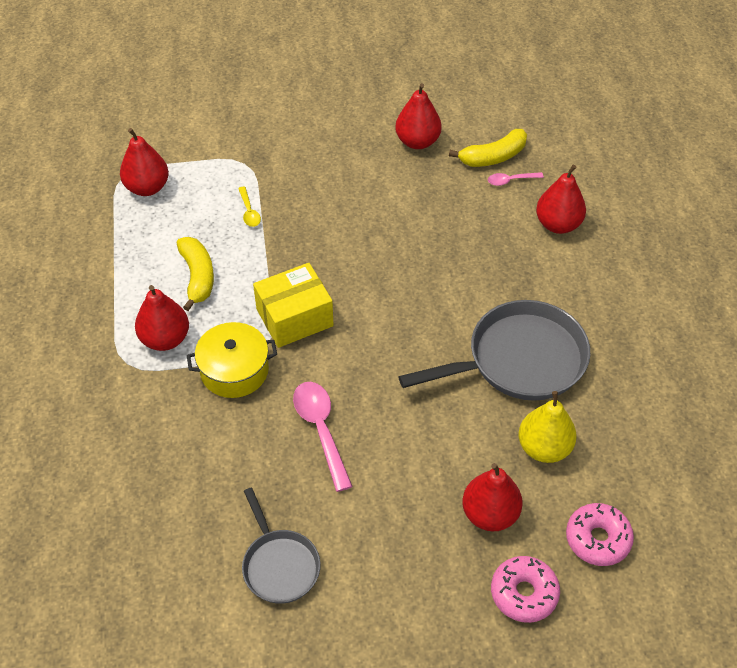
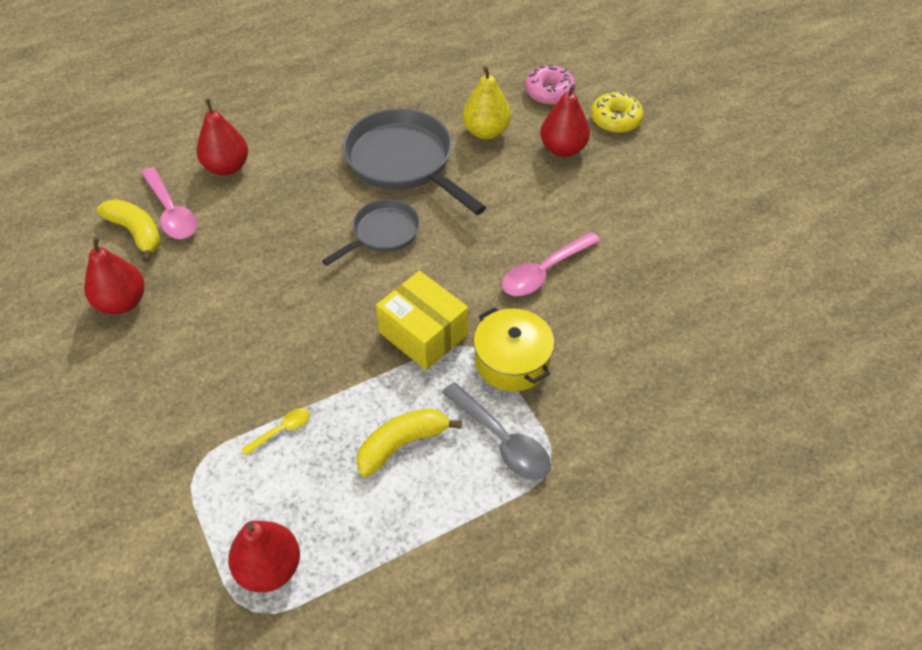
camera: 110 degrees left, 0 degrees up
red pear [135,285,189,351] -> grey spoon [442,382,551,480]
grey pan [242,488,321,604] -> grey pan moved to [322,199,420,266]
pink spoon [488,172,544,186] -> pink spoon [141,167,197,239], size x1.87
pink donut [491,556,560,623] -> yellow donut [591,91,644,133]

